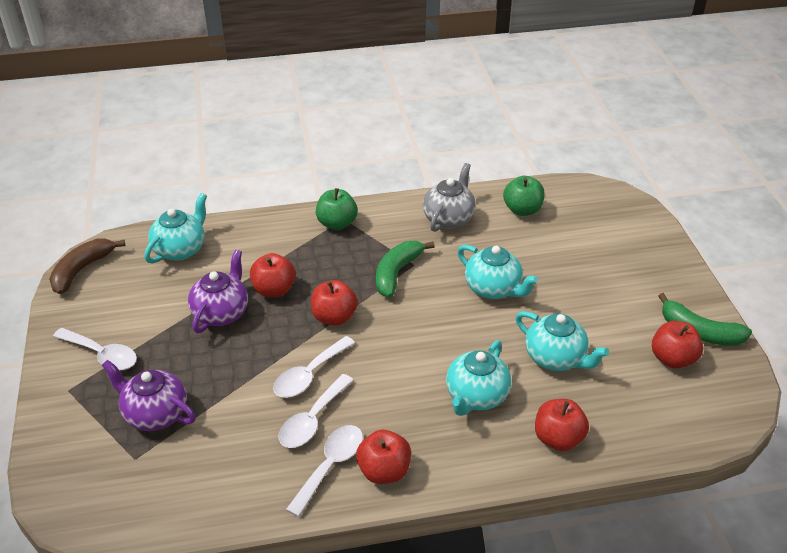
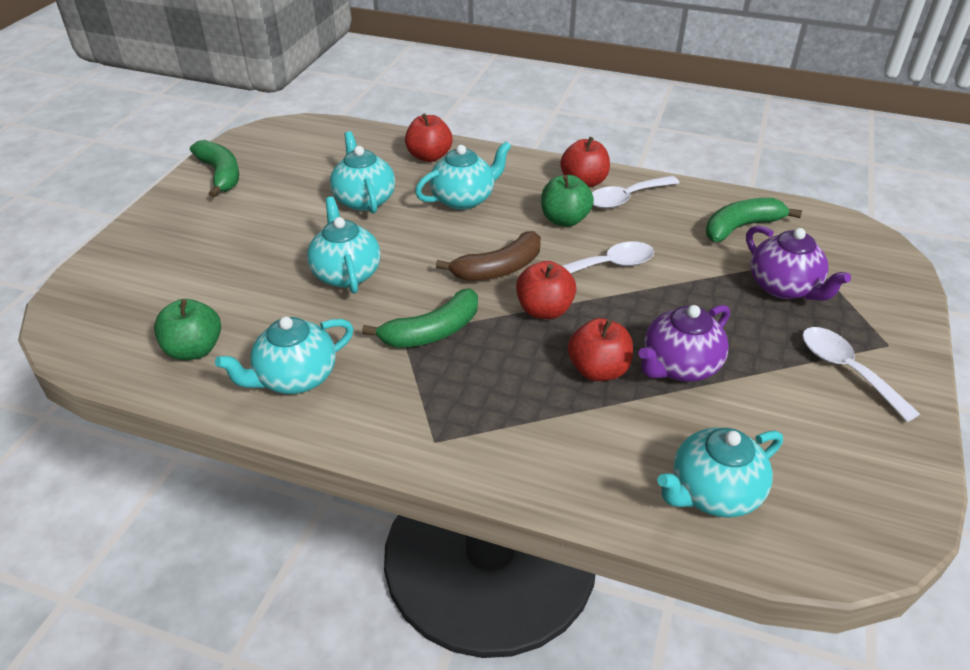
camera: 150 degrees left, 0 degrees up
brown banana [49,239,125,294] -> brown banana moved to [436,231,541,281]
white spoon [279,374,354,448] -> none
green apple [316,188,358,230] -> green apple moved to [541,175,594,227]
grey teapot [423,163,476,232] -> turquoise teapot [215,317,354,394]
red apple [652,321,703,369] -> none
none -> green banana [706,198,802,242]

